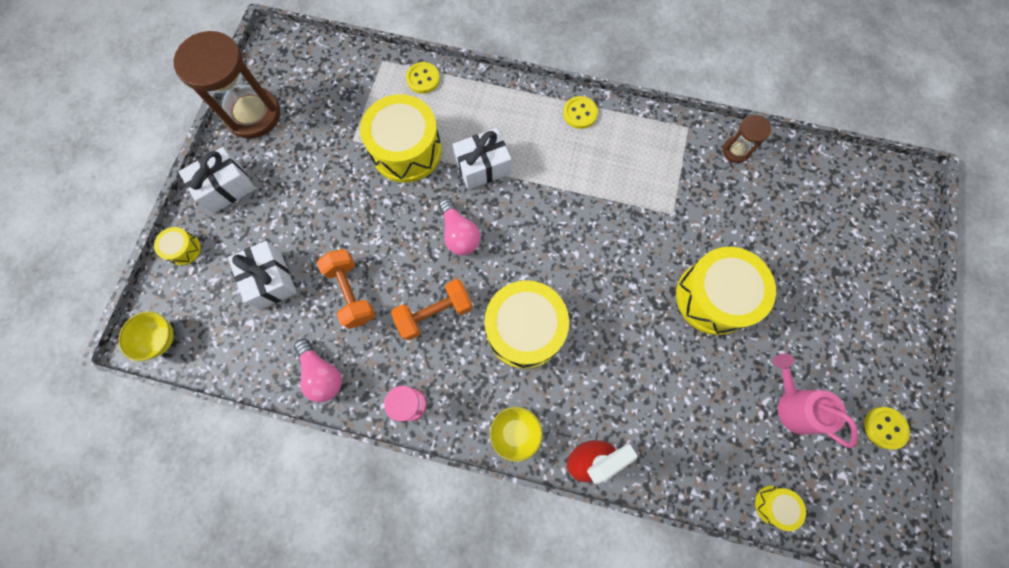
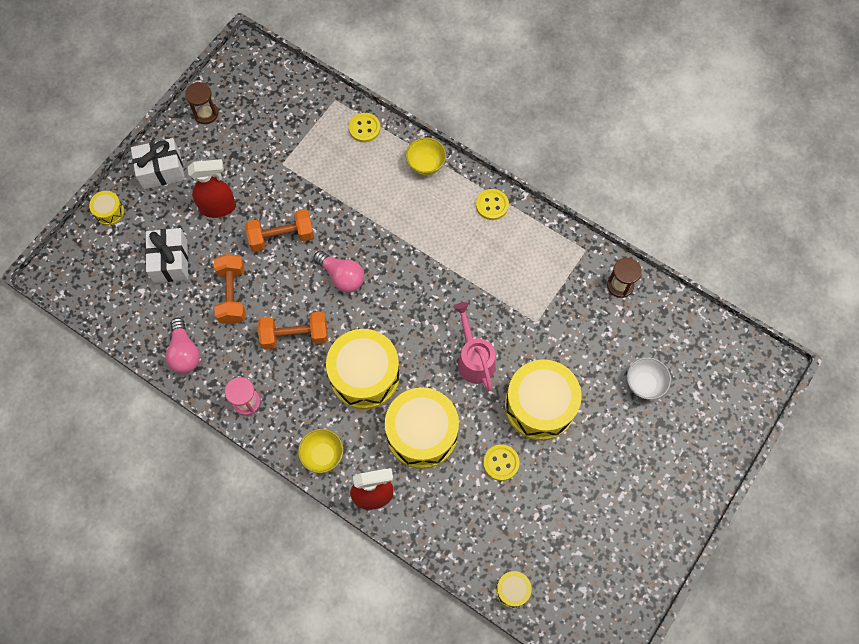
camera: 20 degrees right, 5 degrees down
yellow bowl [119,311,174,361] -> yellow bowl moved to [406,137,446,175]
brown hourglass [174,31,280,139] -> brown hourglass [185,82,218,124], size x0.49
yellow drum [360,94,442,183] -> yellow drum moved to [385,387,459,469]
pink light bulb [439,199,481,255] -> pink light bulb turned 45 degrees counterclockwise [313,251,364,292]
white gift [452,128,512,190] -> none
pink watering can [773,353,858,448] -> pink watering can moved to [453,302,495,391]
yellow button [864,407,910,450] -> yellow button moved to [483,445,519,481]
none -> red spray bottle [188,159,236,218]
none -> orange dumbbell [245,209,314,252]
none -> white bowl [627,357,671,400]

